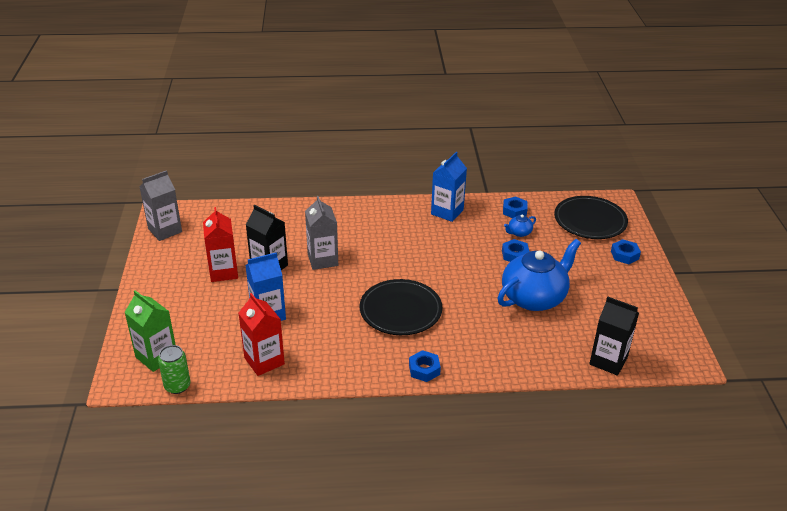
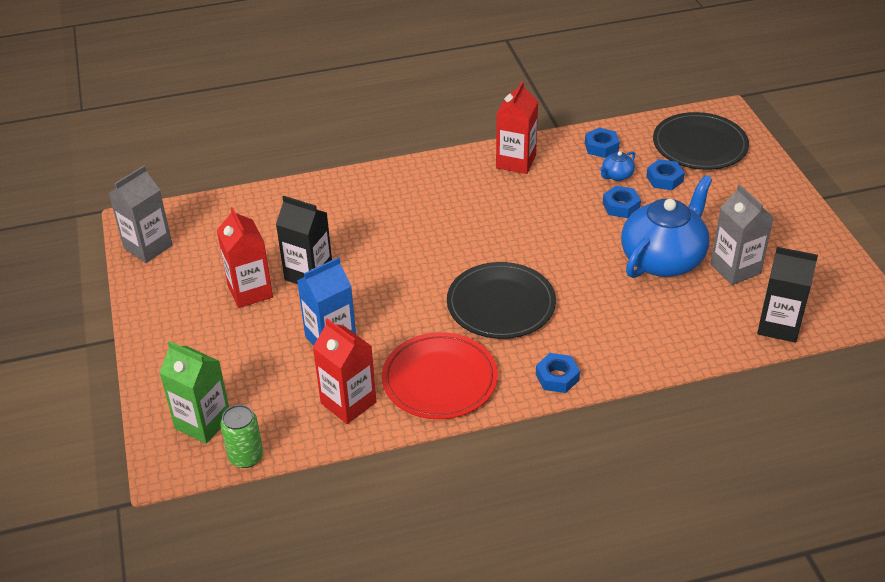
camera: 10 degrees left, 5 degrees up
grey carton [305,196,338,270] -> grey carton moved to [710,184,774,285]
blue carton [431,152,467,222] -> red carton [496,81,538,174]
blue nut [611,239,641,264] -> blue nut moved to [646,159,685,190]
none -> red plate [382,332,498,419]

